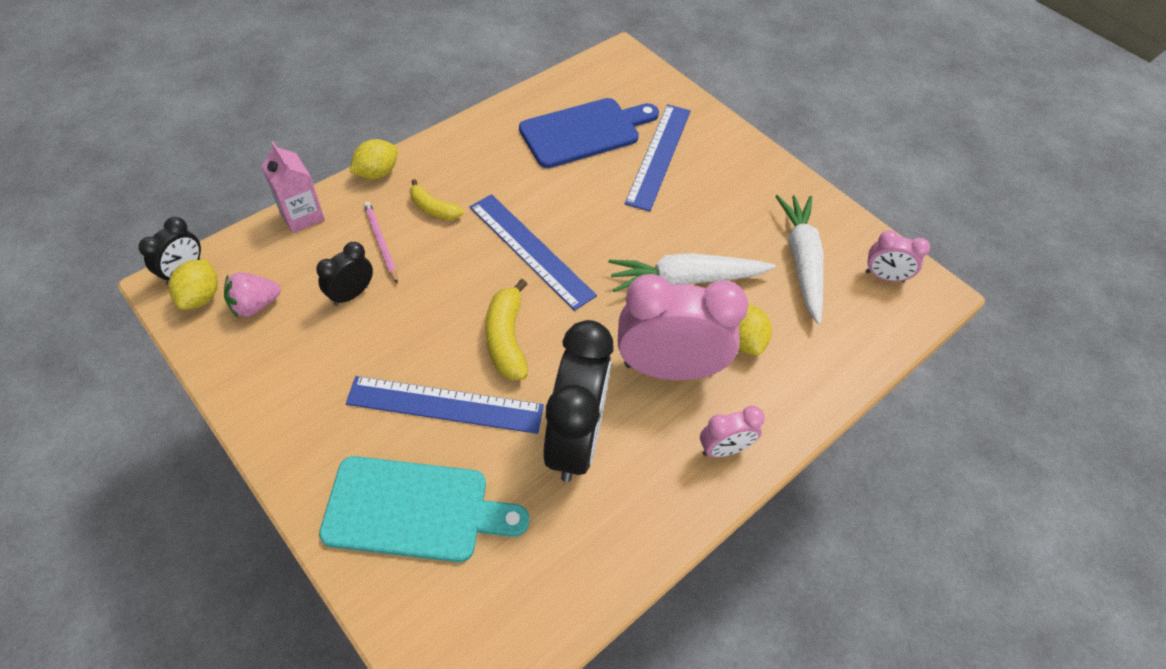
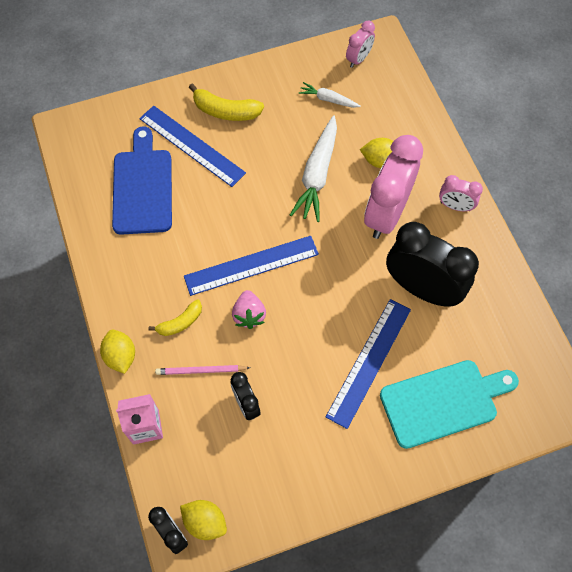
camera: 65 degrees left, 10 degrees up
pink strawberry [224,272,281,318] -> pink strawberry moved to [232,290,266,329]
turquoise cutting board [319,456,529,562] -> turquoise cutting board turned 45 degrees clockwise [380,360,519,449]
yellow banana [485,279,528,380] -> yellow banana moved to [189,84,264,121]
pink clock [700,406,765,457] -> pink clock turned 105 degrees clockwise [439,175,483,211]
white carrot [775,195,823,325] -> white carrot [298,82,361,108], size x0.54

